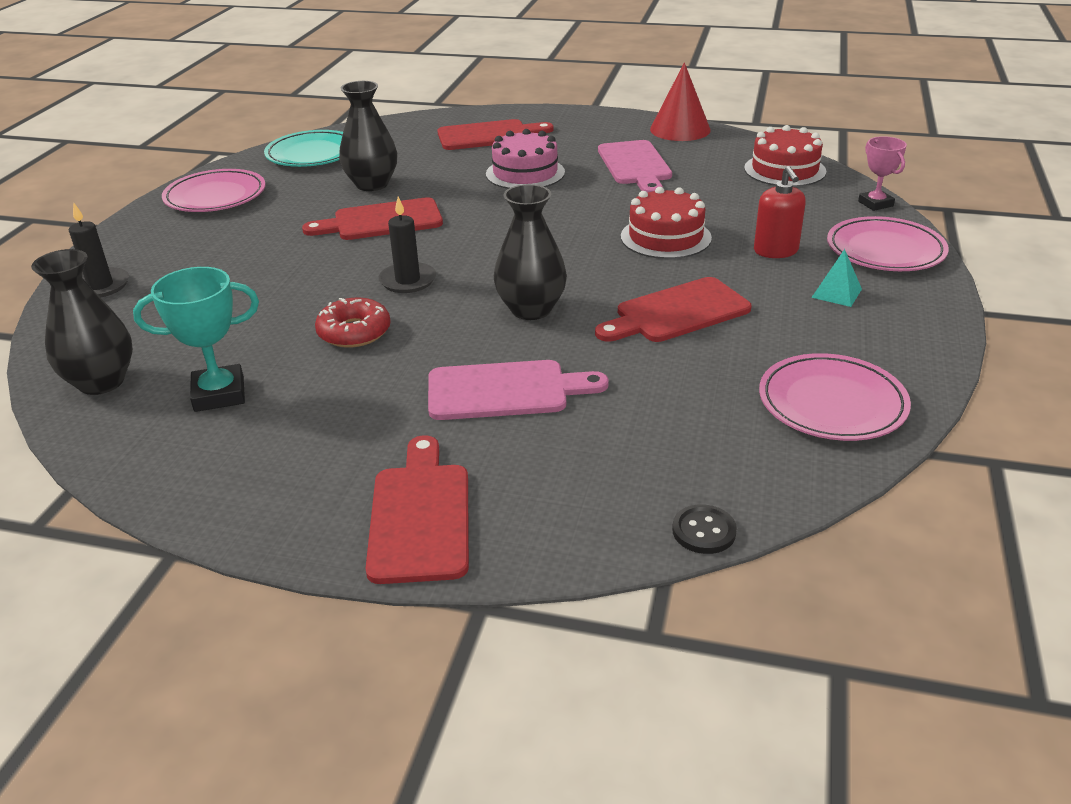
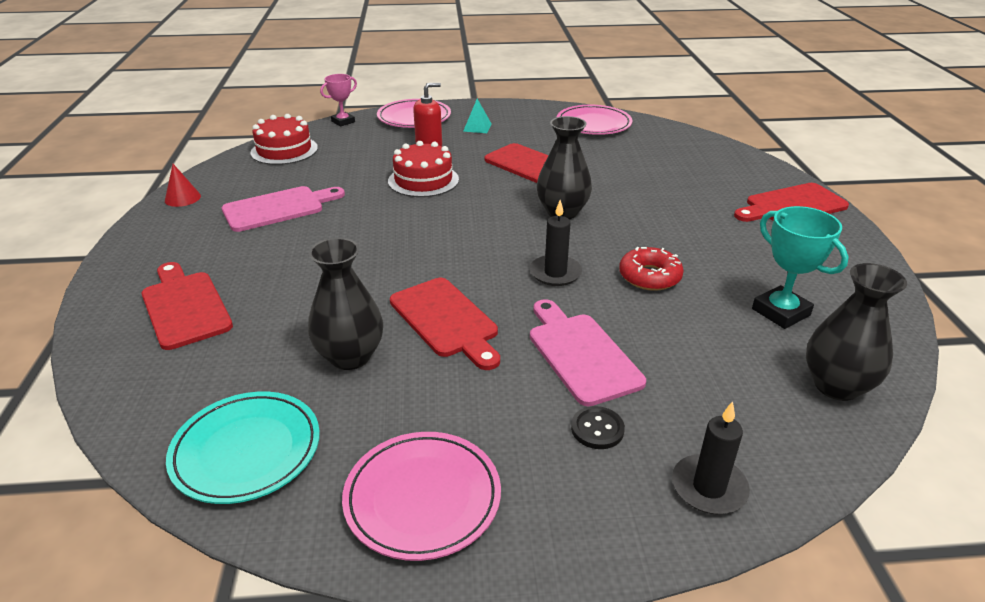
camera: 110 degrees left, 0 degrees up
pink cutting board [428,360,609,420] -> pink cutting board moved to [530,299,646,406]
pink cake [486,129,565,189] -> none
red cone [650,63,711,141] -> red cone [165,164,201,207], size x0.57
black button [672,504,737,554] -> black button moved to [571,406,625,449]

